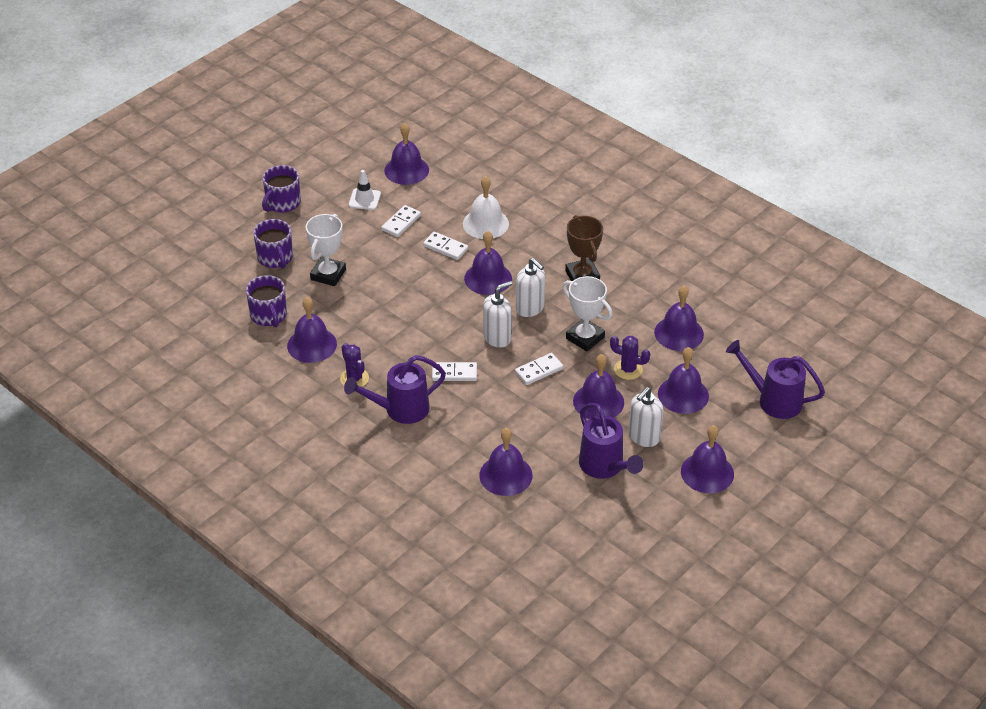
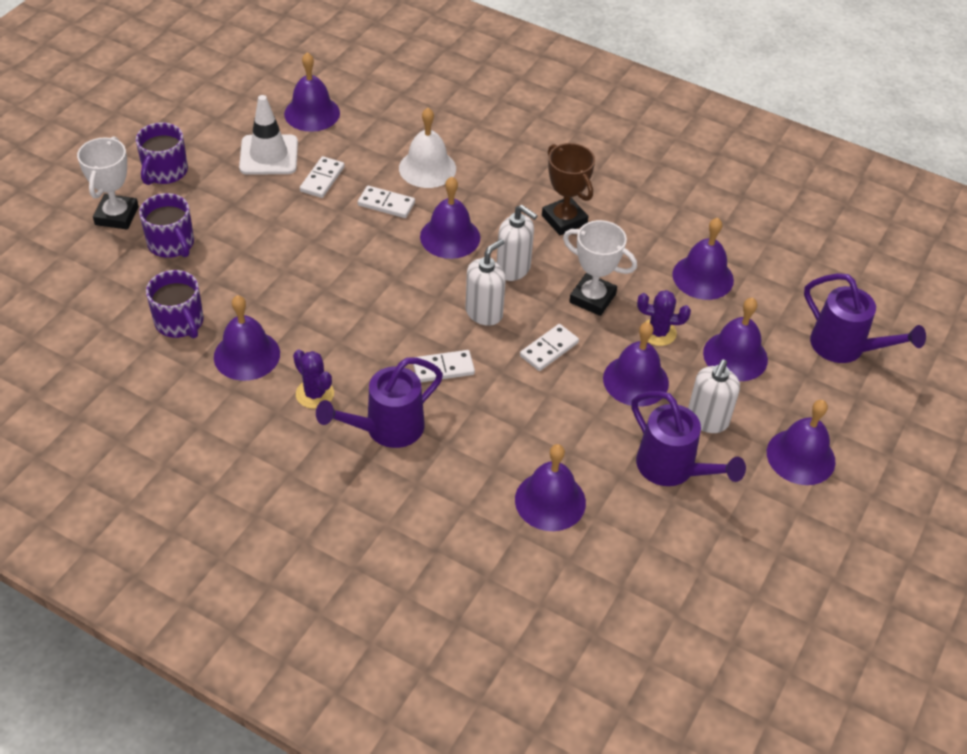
camera: 15 degrees left, 5 degrees up
white trophy [306,214,346,286] -> white trophy moved to [77,136,139,229]
white traffic cone [349,170,381,210] -> white traffic cone [239,95,298,175], size x1.56
purple watering can [726,340,825,419] -> purple watering can turned 150 degrees counterclockwise [804,273,926,363]

